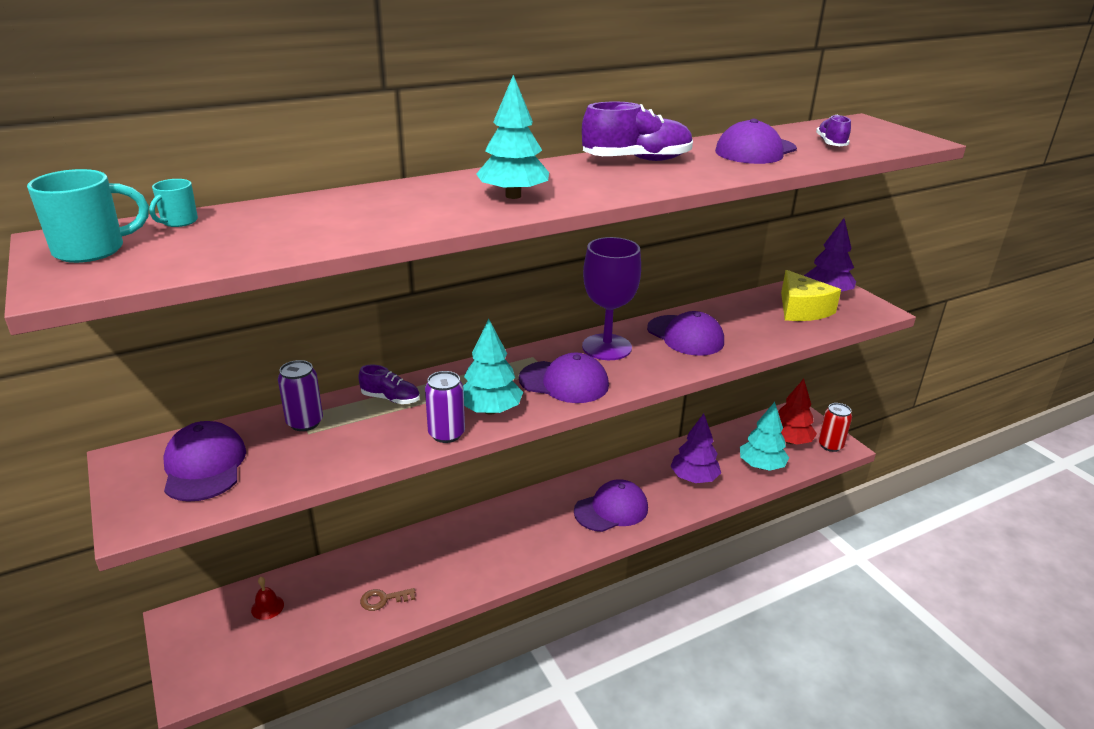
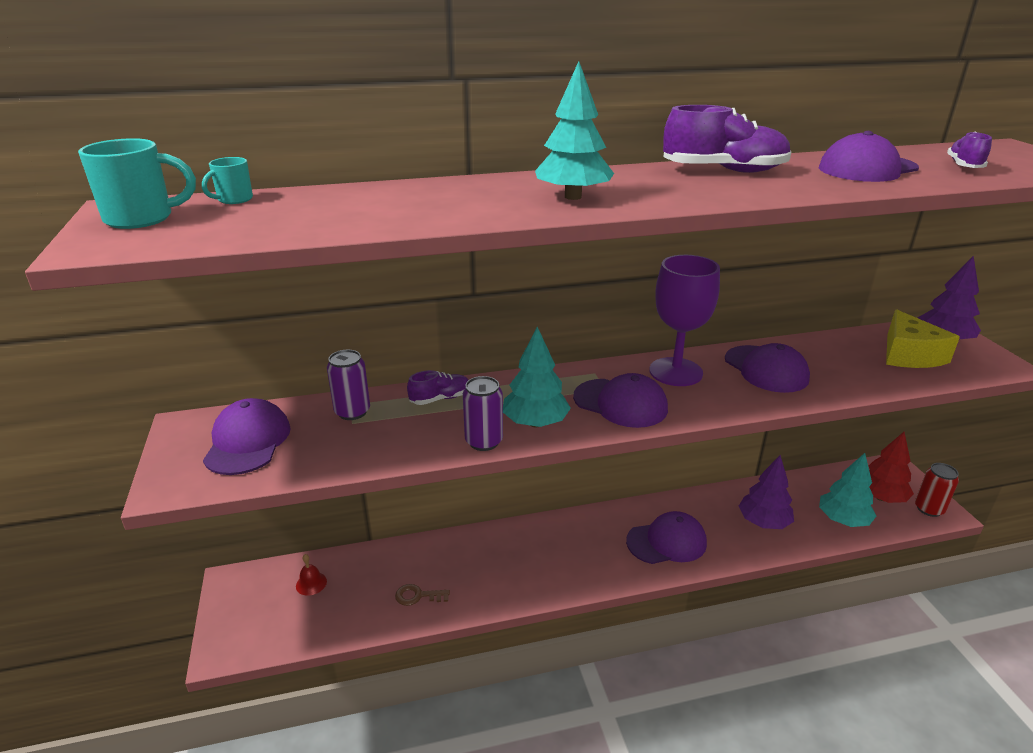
camera: 15 degrees right, 0 degrees up
purple shoe [358,365,420,404] -> purple shoe turned 60 degrees counterclockwise [407,370,468,405]

